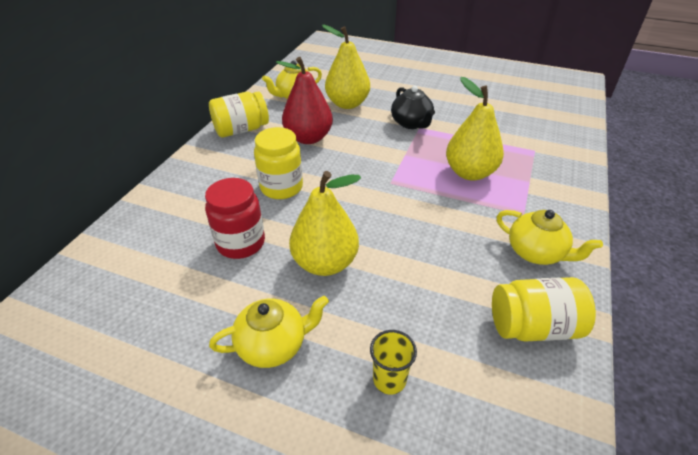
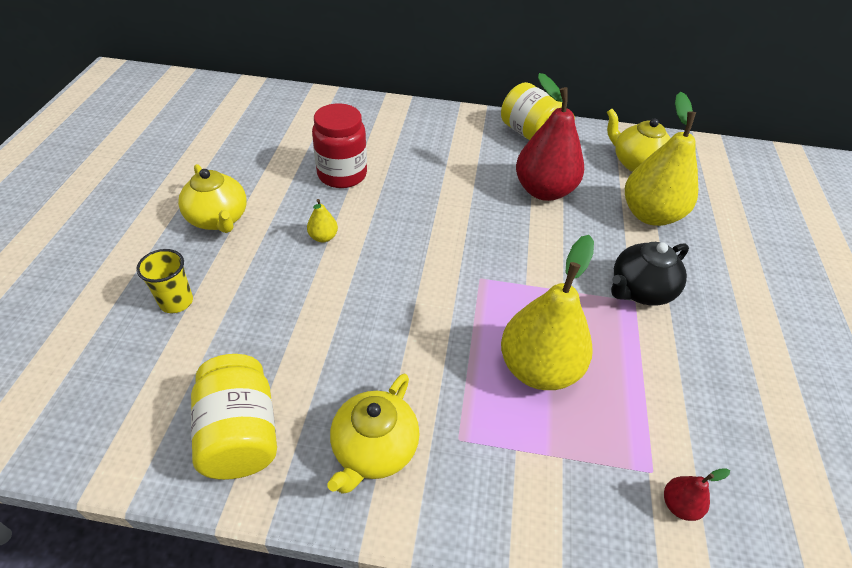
camera: 75 degrees right, 5 degrees up
yellow jar [254,127,303,199] -> none
yellow pear [289,171,361,276] -> yellow pear [307,199,338,242], size x0.42
none -> red pear [664,468,730,521]

